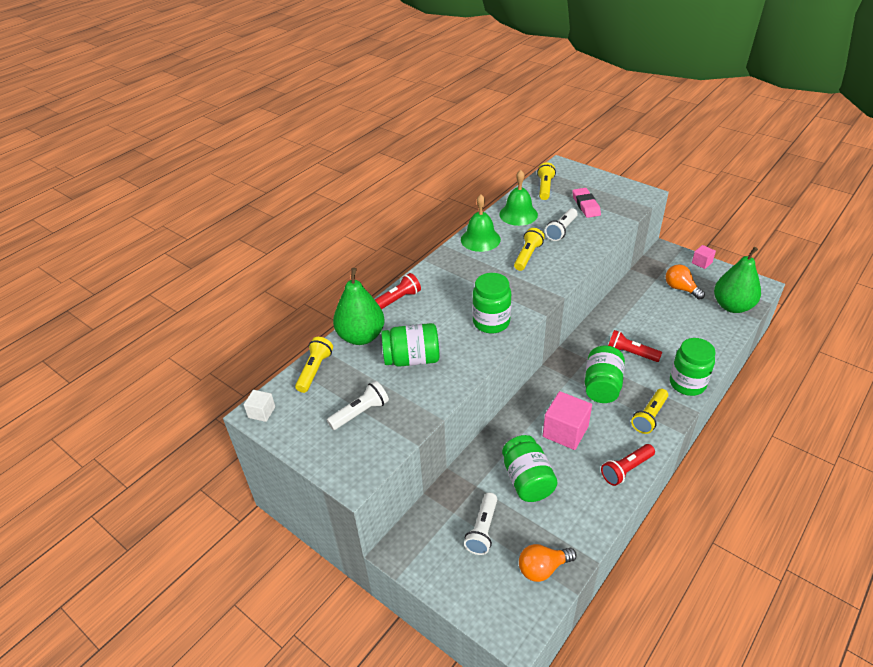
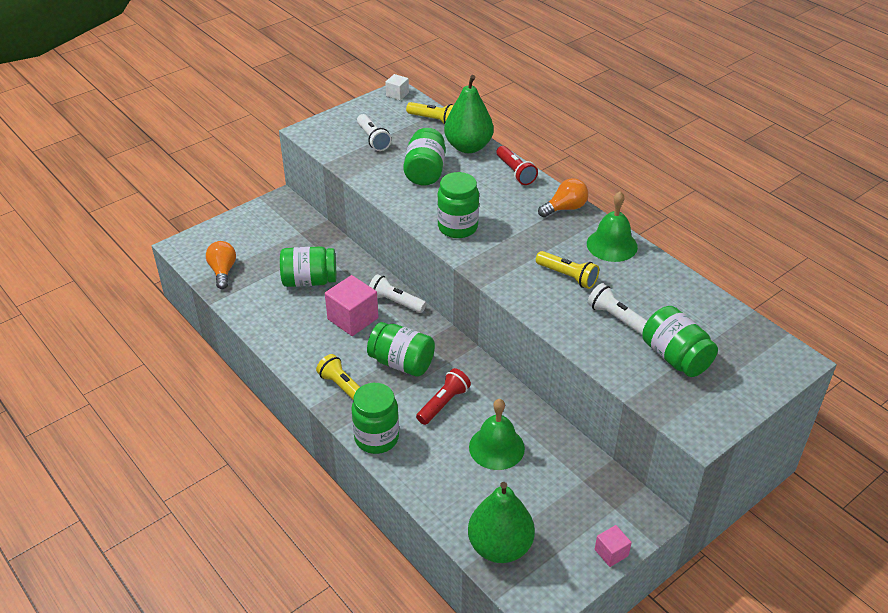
camera: 100 degrees right, 0 degrees up
white flashlight [464,493,497,555] -> white flashlight moved to [369,274,426,313]
green bell [499,170,538,226] -> green bell moved to [469,399,525,470]
yellow flashlight [537,162,556,200] -> none
pink eraser [572,188,601,218] -> green jar [642,306,718,377]
red flashlight [601,444,655,486] -> none
orange light bulb [666,264,705,300] -> orange light bulb moved to [538,178,588,217]

